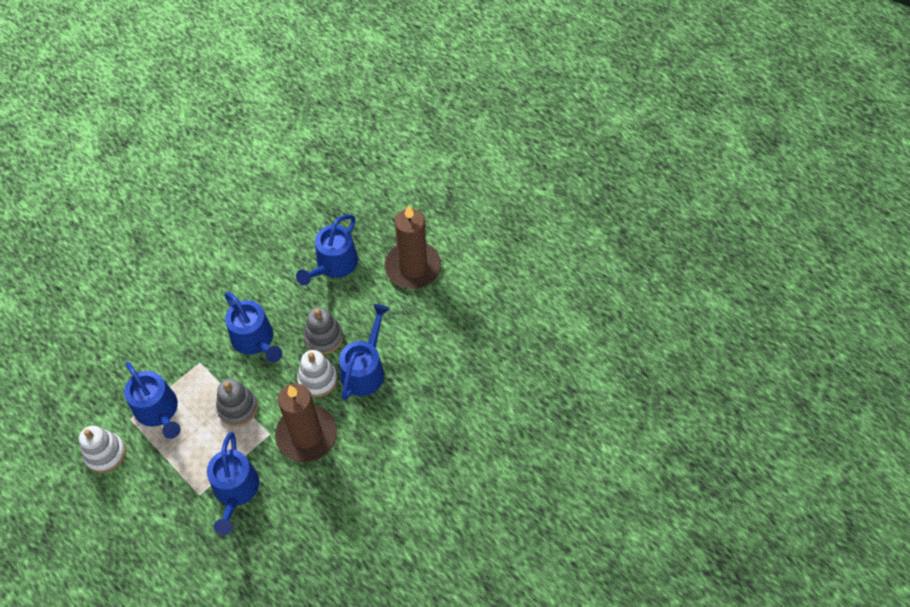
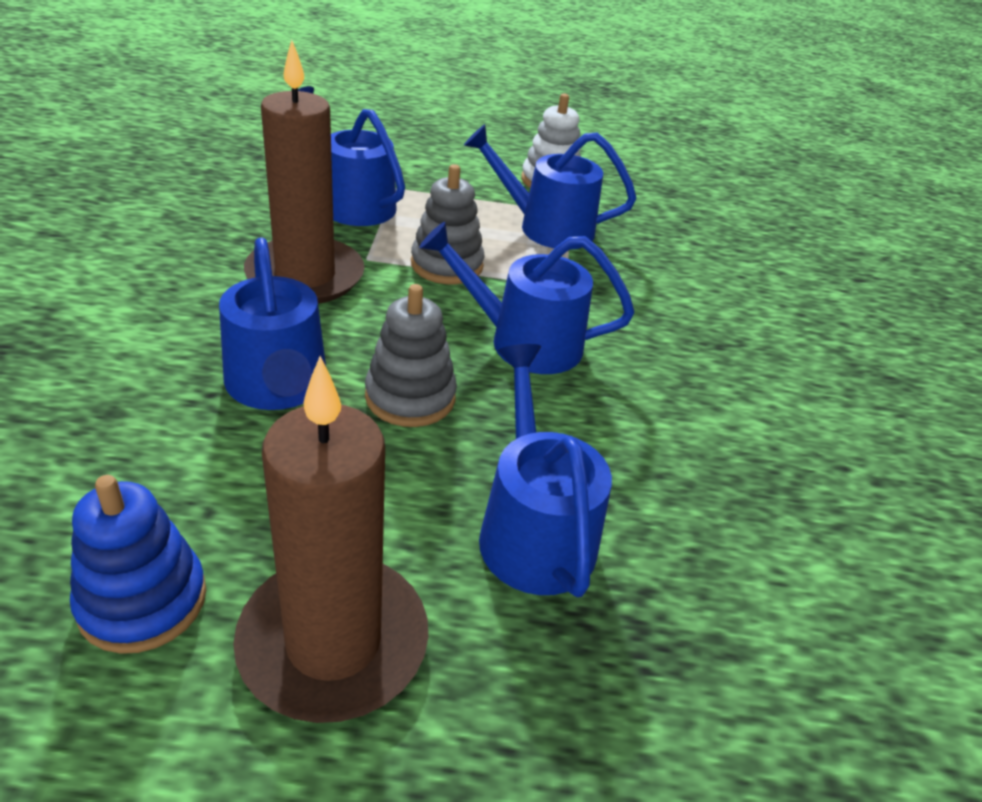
camera: 135 degrees right, 20 degrees down
white stacking toy [297,350,338,397] -> none
none -> blue stacking toy [70,475,206,654]

